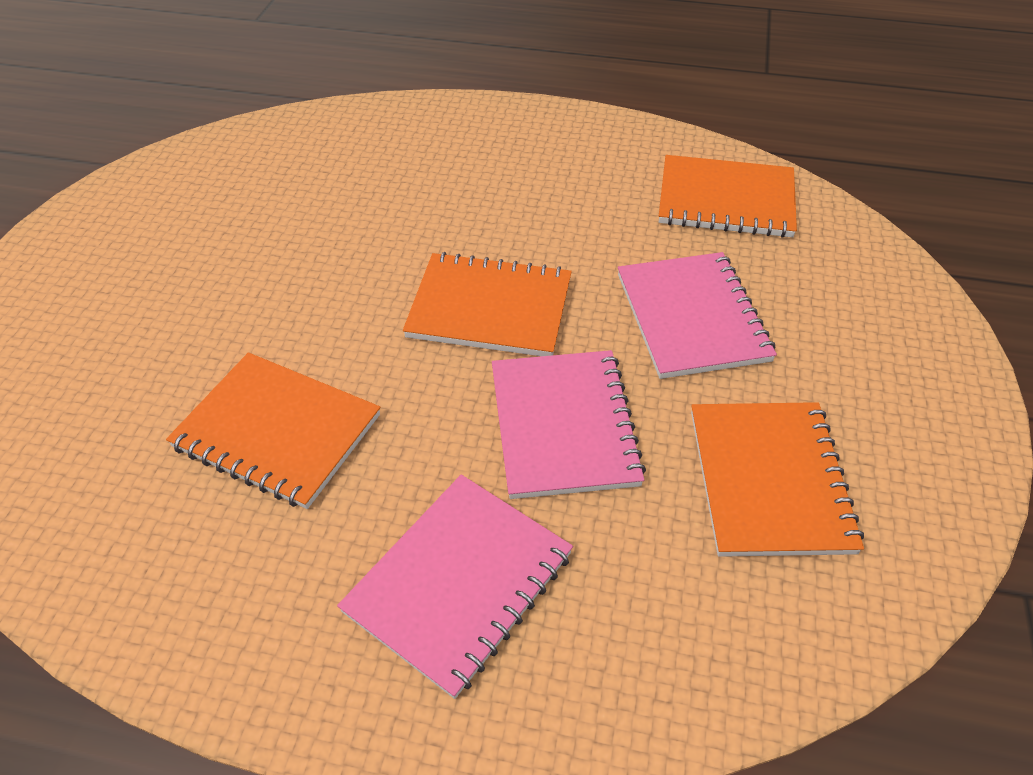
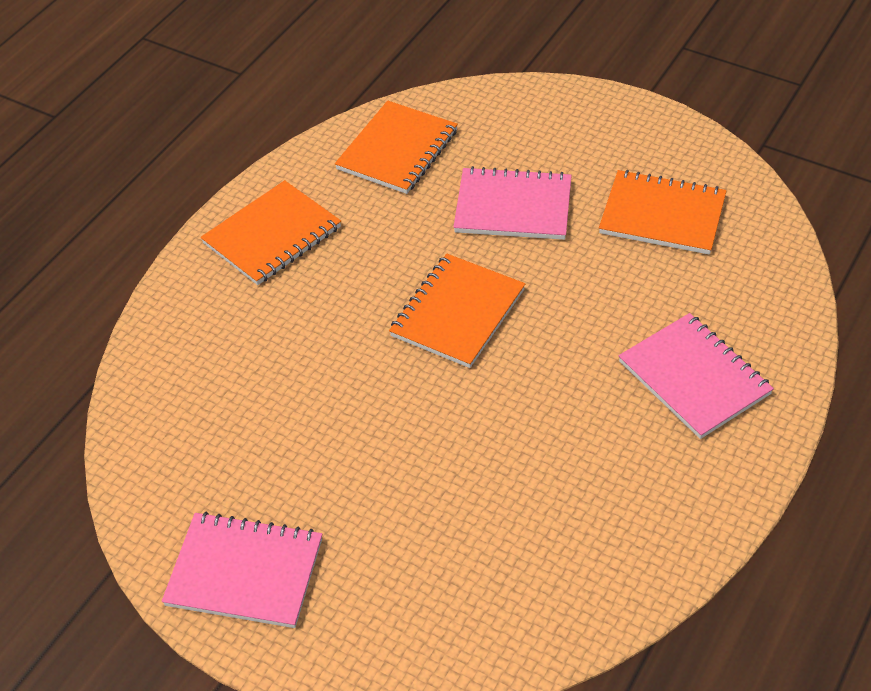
camera: 70 degrees left, 0 degrees up
orange notebook [166,352,380,509] -> orange notebook moved to [201,180,341,285]
pink notebook [492,350,646,499] -> pink notebook moved to [162,512,322,628]

